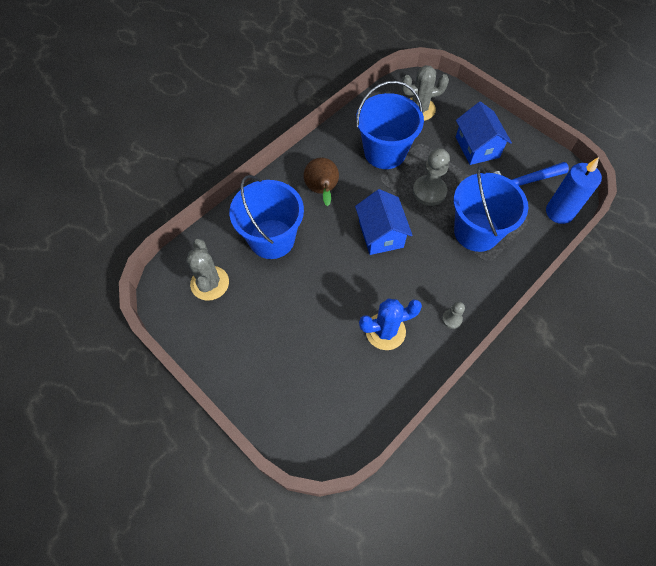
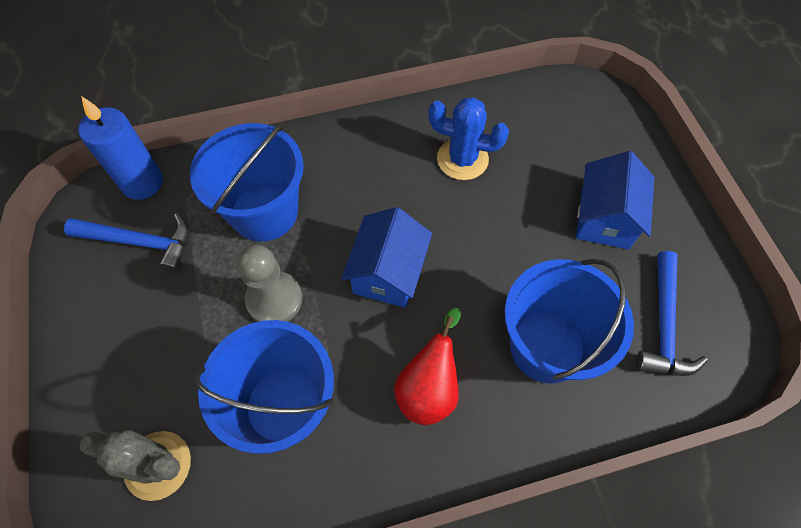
camera: 150 degrees left, 0 degrees up
grey cactus [186,239,229,301] -> blue hammer [636,251,708,376]
brown pear [303,157,339,206] -> red pear [394,308,461,425]
grey pawn [442,301,465,329] -> none
blue house [456,101,512,165] -> blue house moved to [576,151,654,249]

